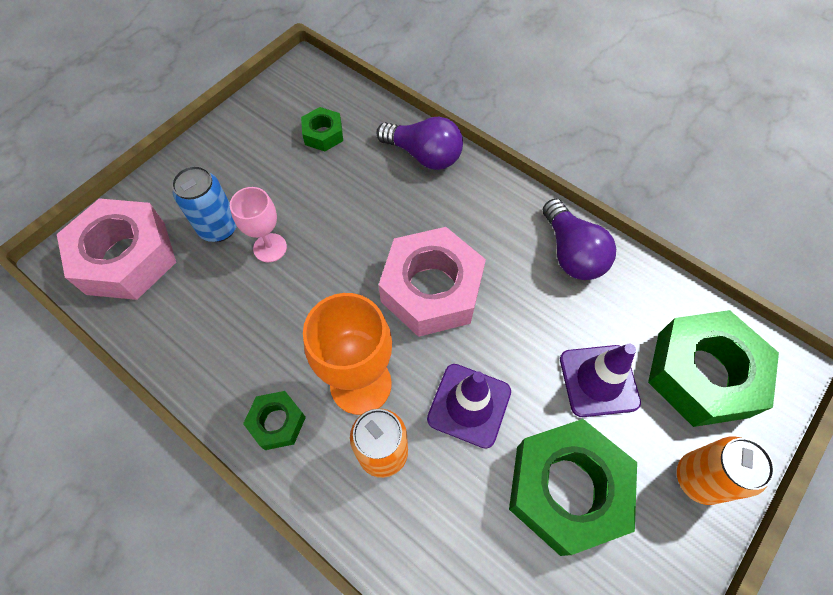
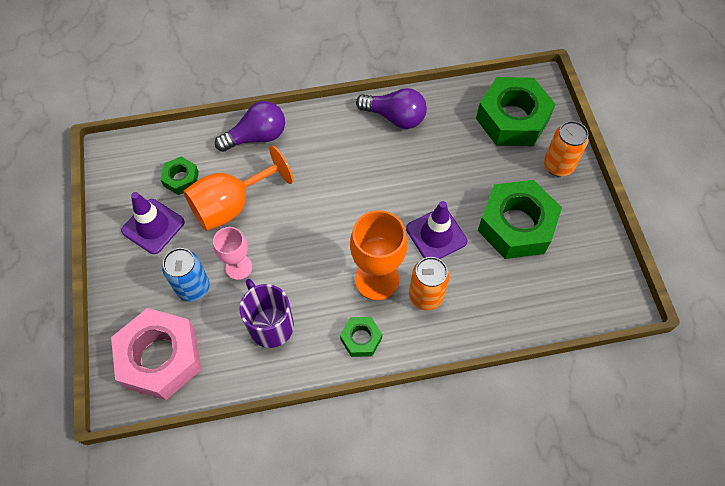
camera: 50 degrees left, 0 degrees up
pink nut [379,227,486,337] -> none
purple traffic cone [560,344,641,417] -> purple traffic cone moved to [121,192,185,254]
none -> orange goblet [183,145,293,231]
none -> purple mug [239,279,294,348]

